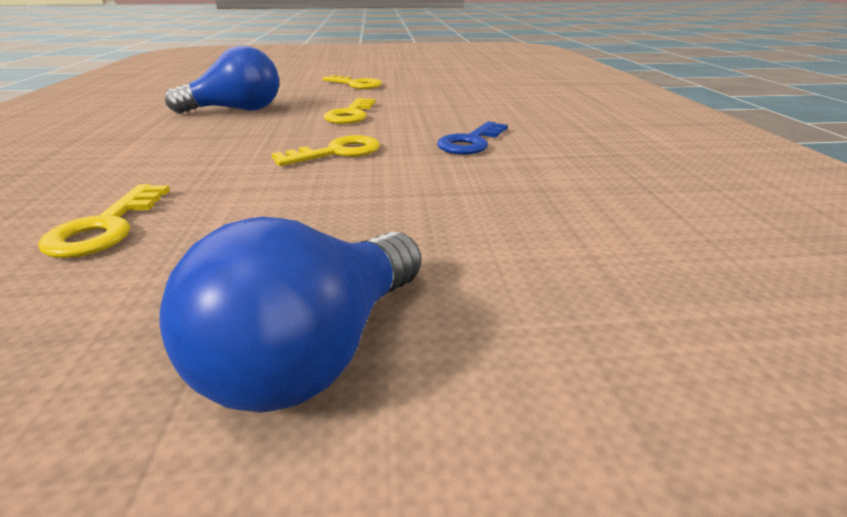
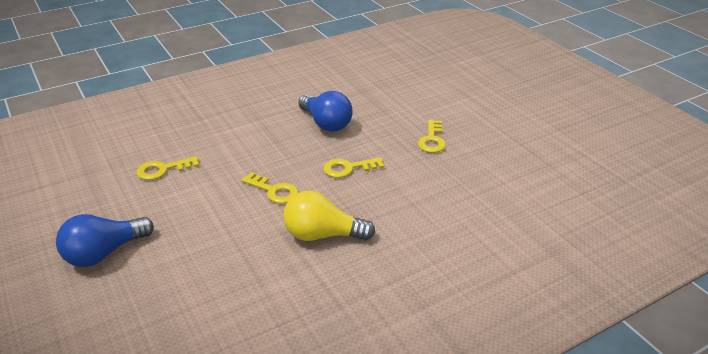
camera: 65 degrees right, 5 degrees up
blue light bulb [159,217,421,413] -> blue light bulb turned 45 degrees counterclockwise [56,214,154,267]
blue key [437,121,508,155] -> yellow light bulb [283,191,375,241]

